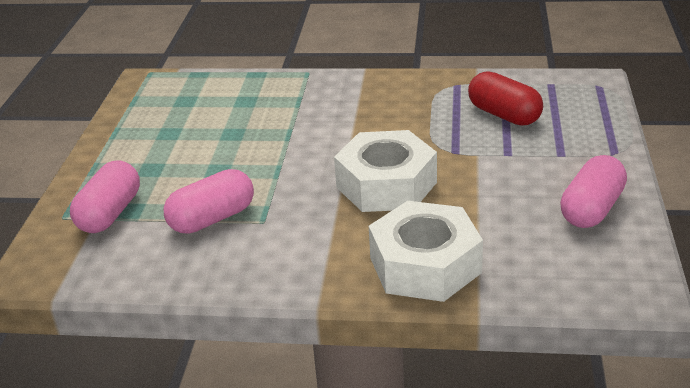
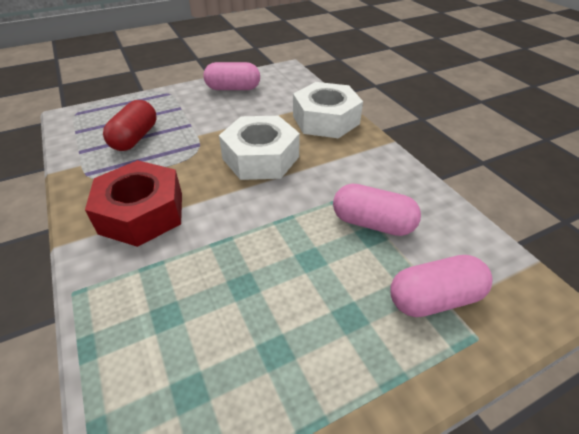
camera: 125 degrees left, 10 degrees up
none -> red nut [85,160,182,247]

